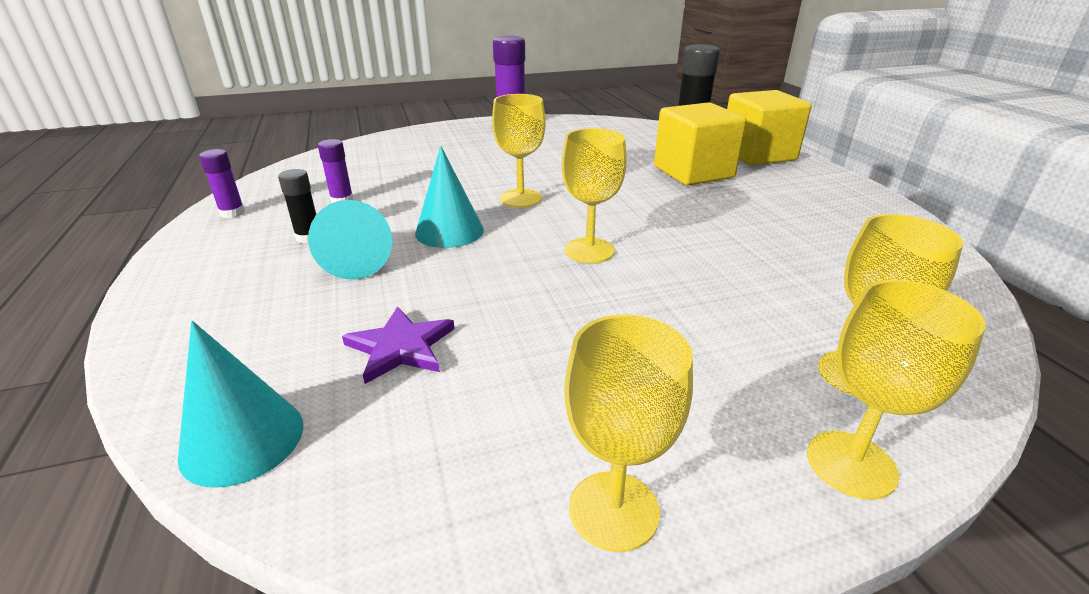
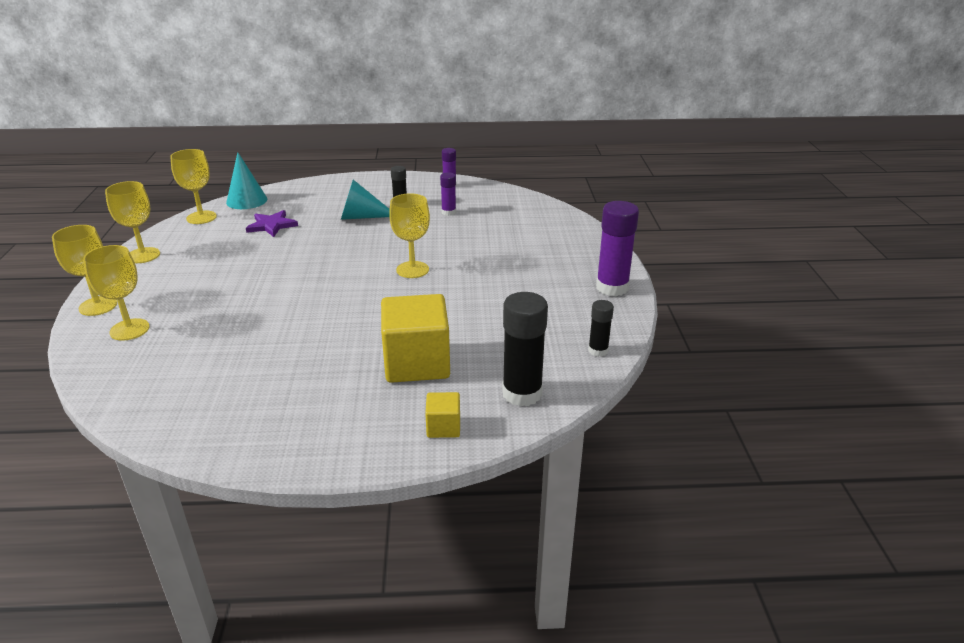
camera: 105 degrees right, 0 degrees up
turquoise cone [415,146,484,248] -> none
yellow goblet [562,128,627,263] -> yellow goblet moved to [170,149,217,224]
yellow cube [727,90,812,165] -> yellow cube [425,392,460,438], size x0.47
none -> black glue stick [588,300,614,357]

